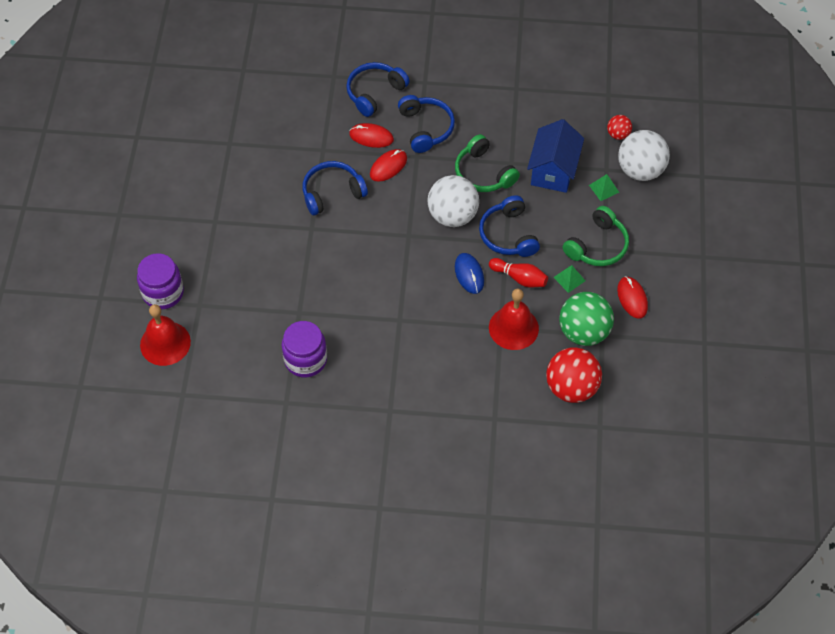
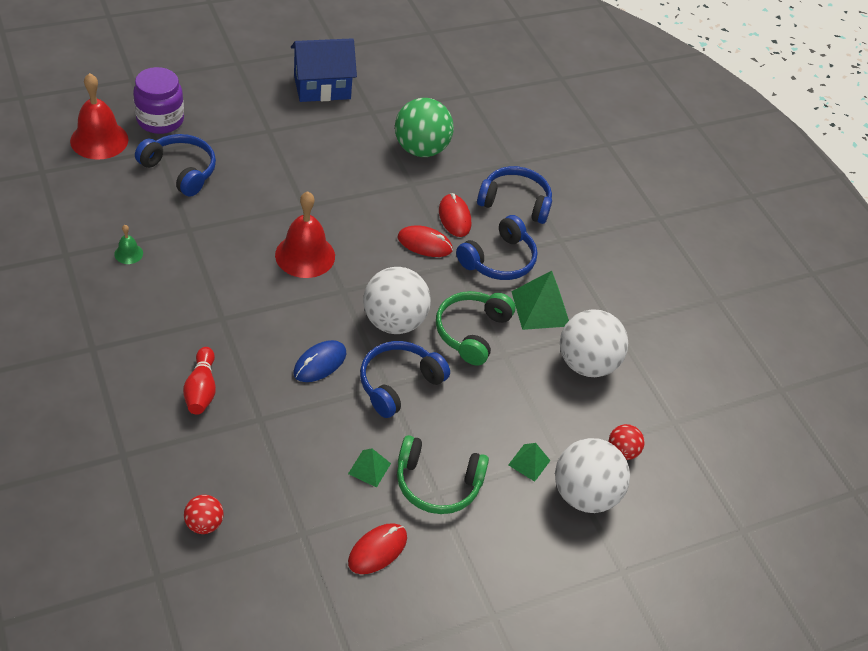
camera: 55 degrees right, 10 degrees down
purple jar [282,321,327,378] -> green bell [114,225,143,264]
blue headphones [303,161,368,215] -> blue headphones moved to [135,134,216,197]
red bowling pin [489,258,548,287] -> red bowling pin moved to [183,347,216,415]
red bell [489,289,539,350] -> red bell moved to [275,191,335,278]
blue house [527,119,584,193] -> blue house moved to [291,38,357,102]
red ball [546,347,602,403] -> red ball [184,495,224,534], size x0.50
green ball [559,292,614,346] -> green ball moved to [395,98,454,157]
none -> green pyramid [511,271,569,330]
none -> white ball [560,309,628,377]

